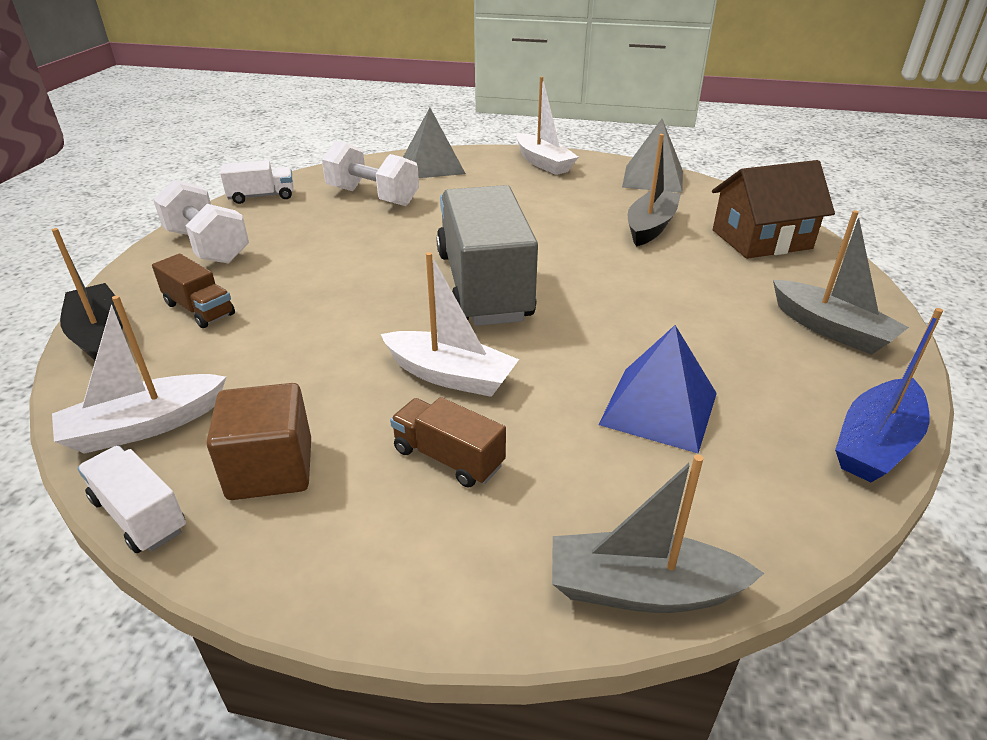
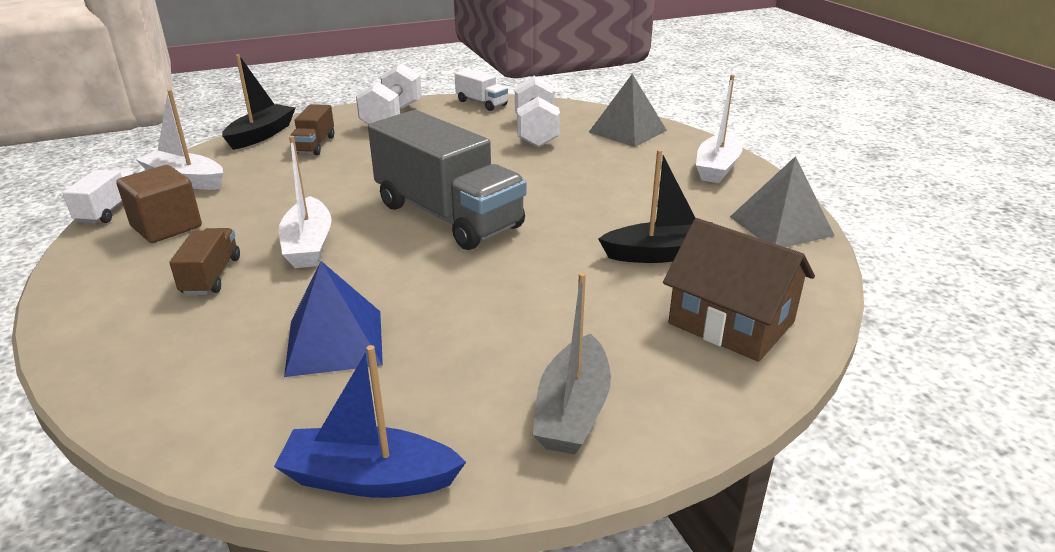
camera: 55 degrees right, 5 degrees down
grey truck [436,185,538,326] -> grey truck turned 90 degrees clockwise [368,110,527,250]
grey boat [552,455,765,613] -> none

